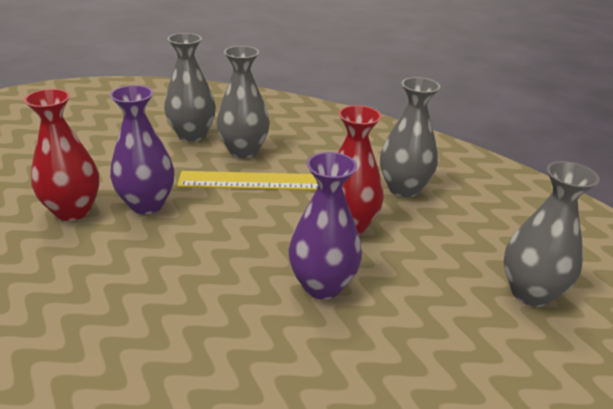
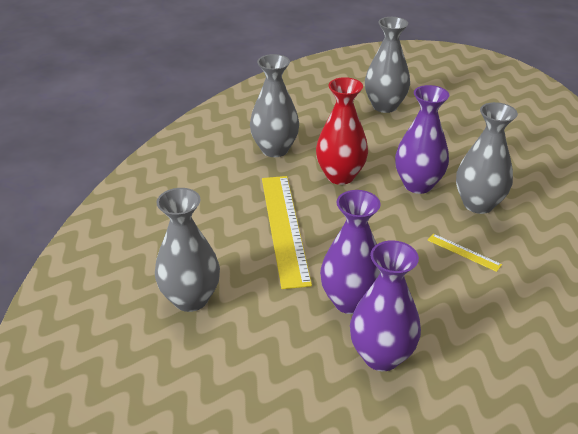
camera: 95 degrees left, 5 degrees up
red vase [24,89,100,221] -> purple vase [350,240,421,371]
grey vase [217,46,270,158] -> grey vase moved to [456,102,518,214]
none -> yellow ruler [428,234,502,272]

